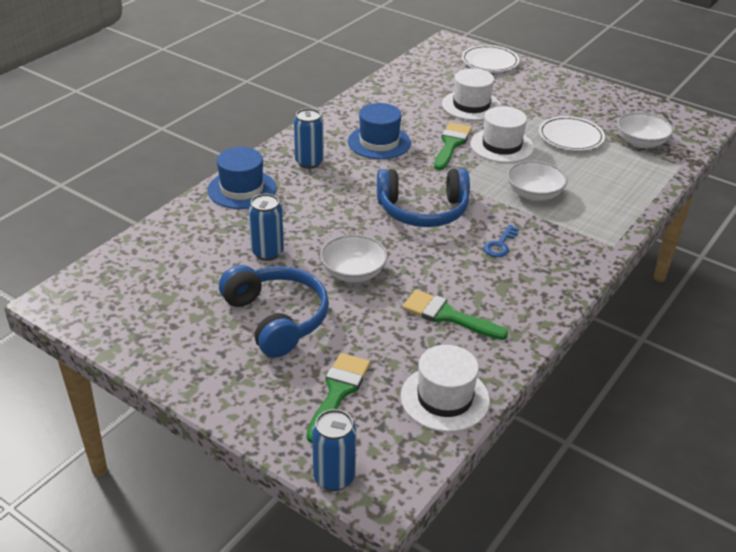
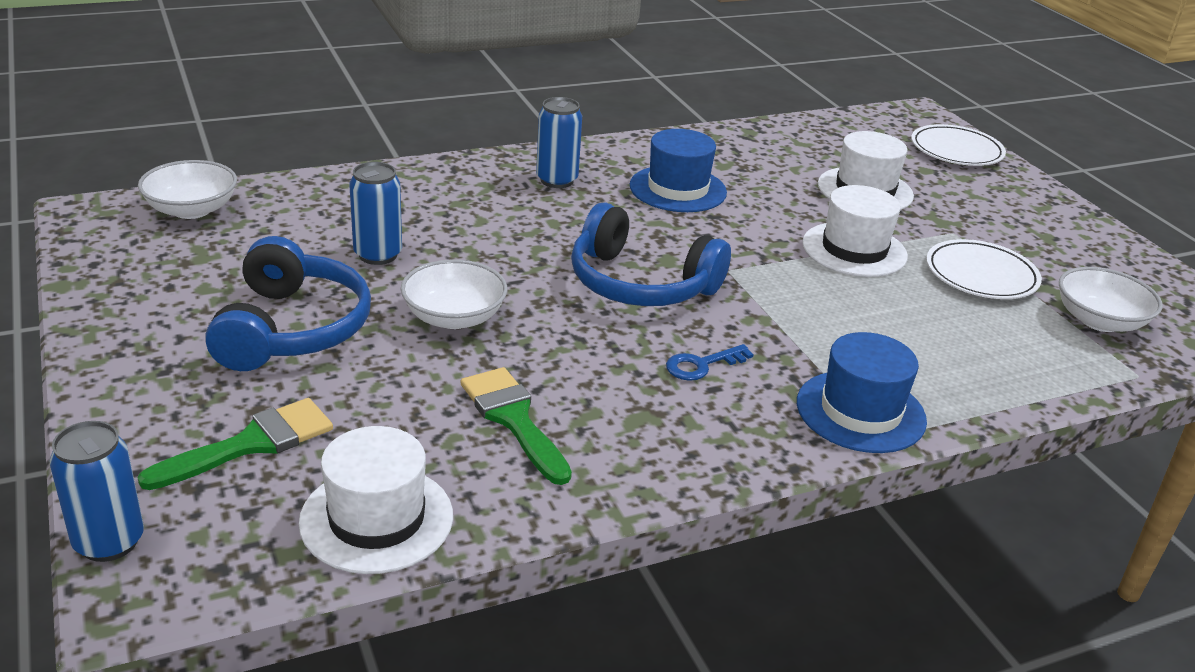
camera: 30 degrees right, 5 degrees down
blue hat [207,147,277,209] -> blue hat moved to [797,332,927,453]
green brush [434,123,472,170] -> none
white bowl [507,161,567,201] -> white bowl moved to [138,160,237,219]

